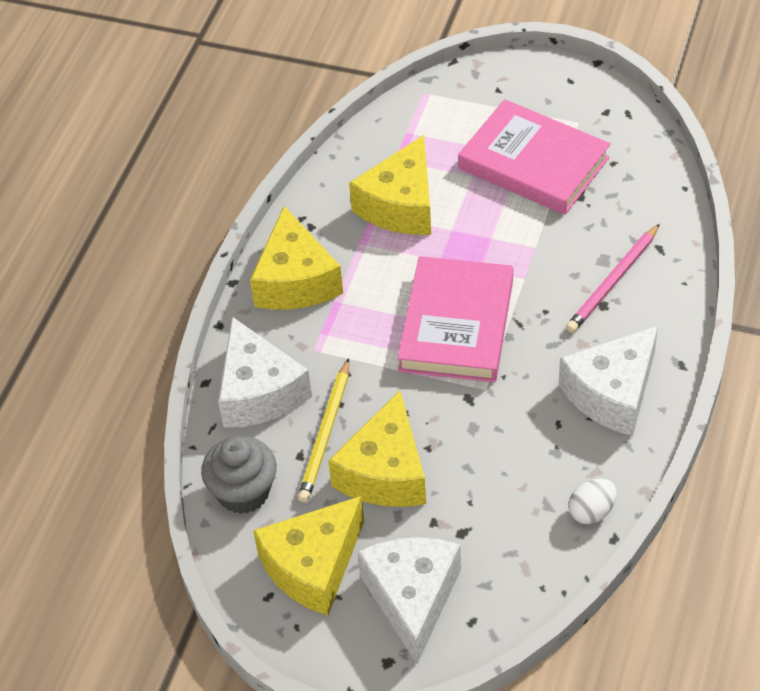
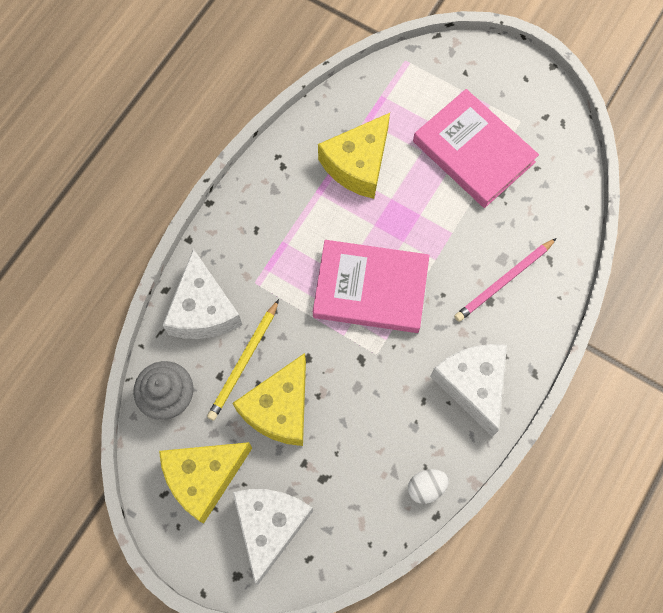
camera: 10 degrees right, 20 degrees up
yellow cheese [250,206,343,310] -> none
pink book [397,256,513,382] -> pink book turned 75 degrees clockwise [313,240,430,333]
white cheese [559,326,658,436] -> white cheese turned 105 degrees clockwise [430,344,507,437]

